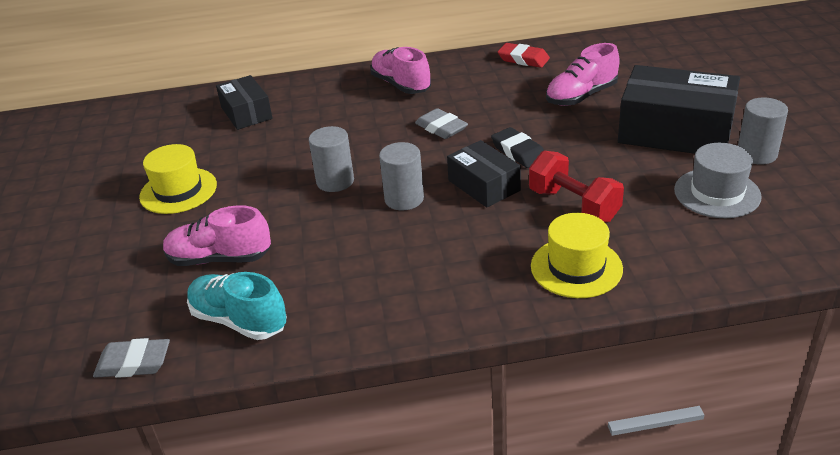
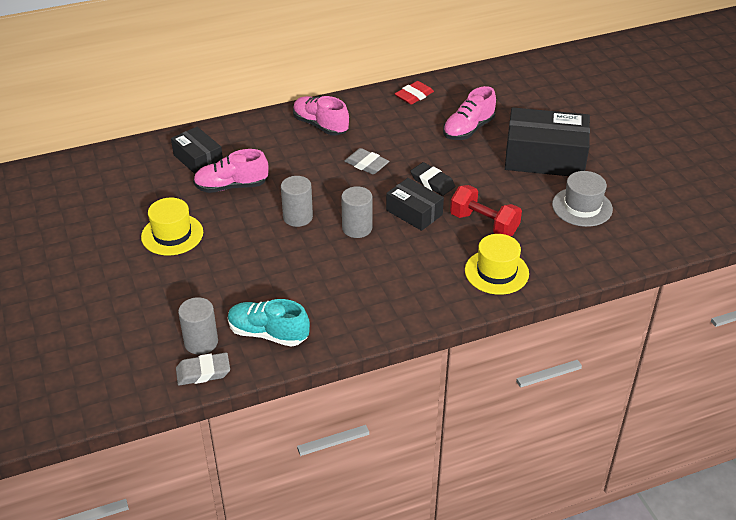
camera: 15 degrees left, 5 degrees up
pink shoe [163,205,271,266] -> pink shoe moved to [193,149,268,193]
red eraser [498,43,550,68] -> red eraser turned 60 degrees counterclockwise [395,81,434,105]
grey cylinder [738,97,788,165] -> grey cylinder moved to [178,297,218,355]

